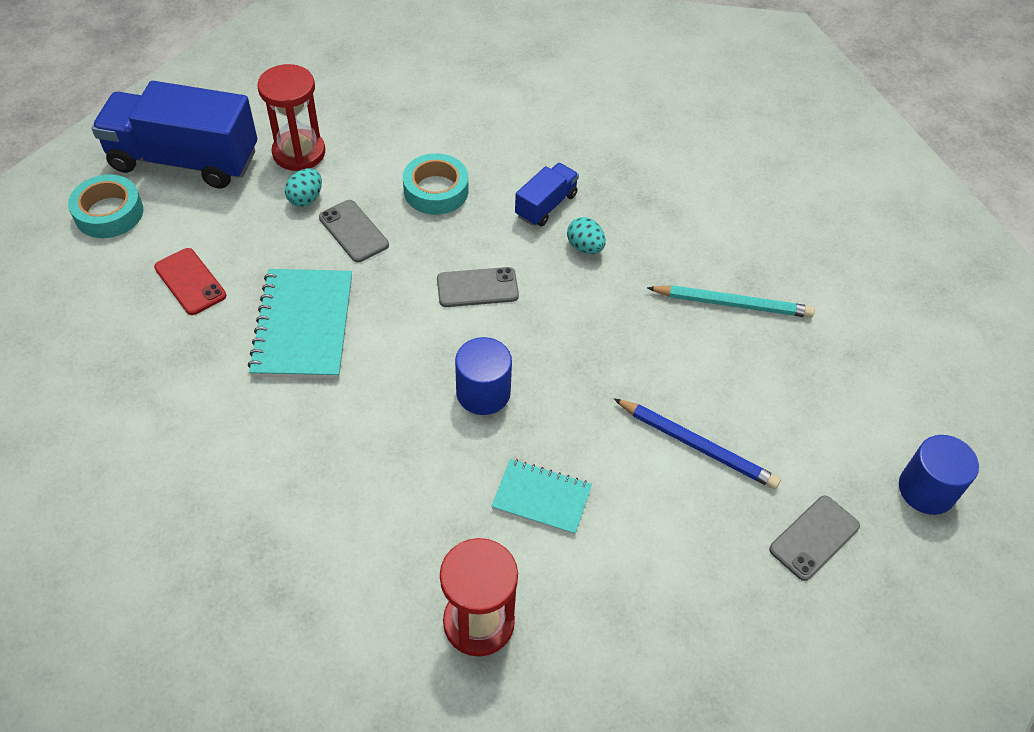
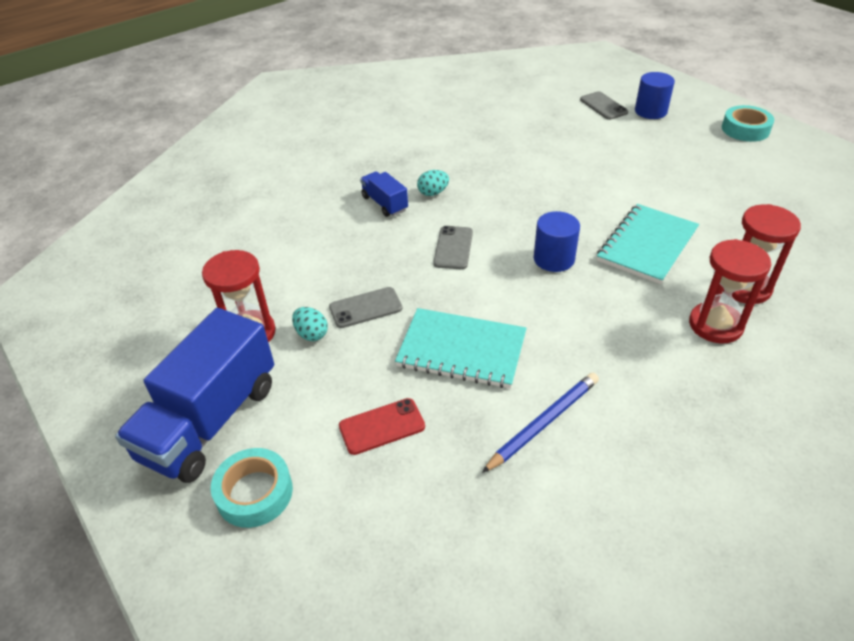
camera: 70 degrees left, 10 degrees down
turquoise tape [403,153,468,215] -> turquoise tape moved to [722,105,774,142]
turquoise notebook [491,459,592,535] -> turquoise notebook [597,204,699,284], size x1.65
blue pencil [614,399,781,489] -> blue pencil moved to [482,373,599,473]
turquoise pencil [647,285,815,318] -> none
grey phone [769,496,860,581] -> grey phone moved to [580,91,628,120]
none -> red hourglass [689,239,771,343]

